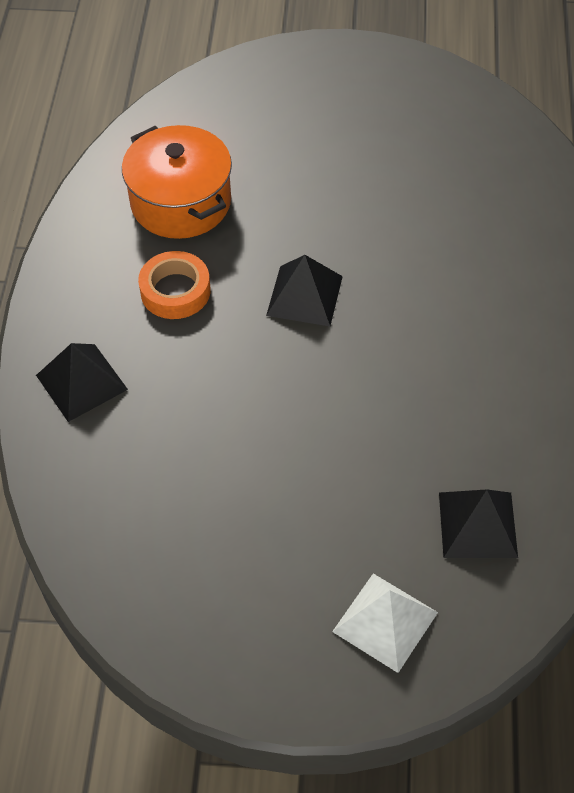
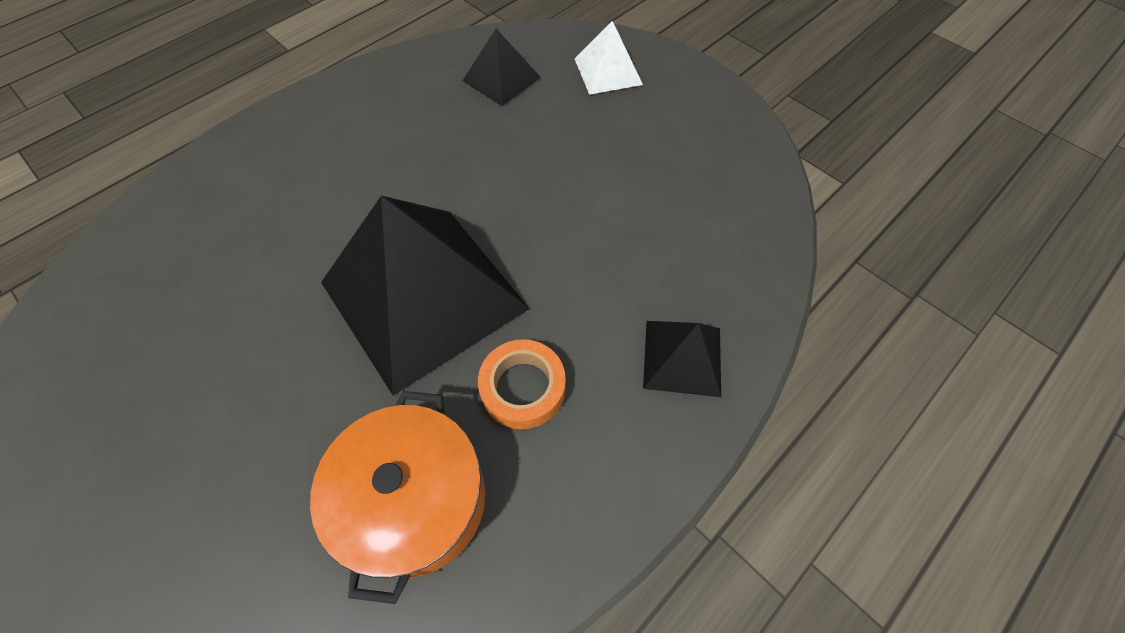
camera: 140 degrees left, 5 degrees up
black pyramid [266,255,343,326] -> black pyramid [321,196,530,396], size x2.14

